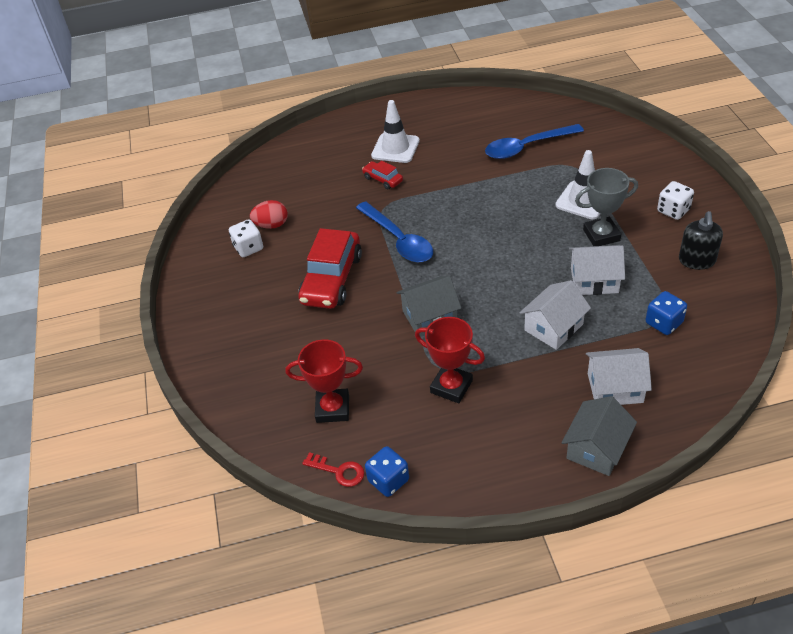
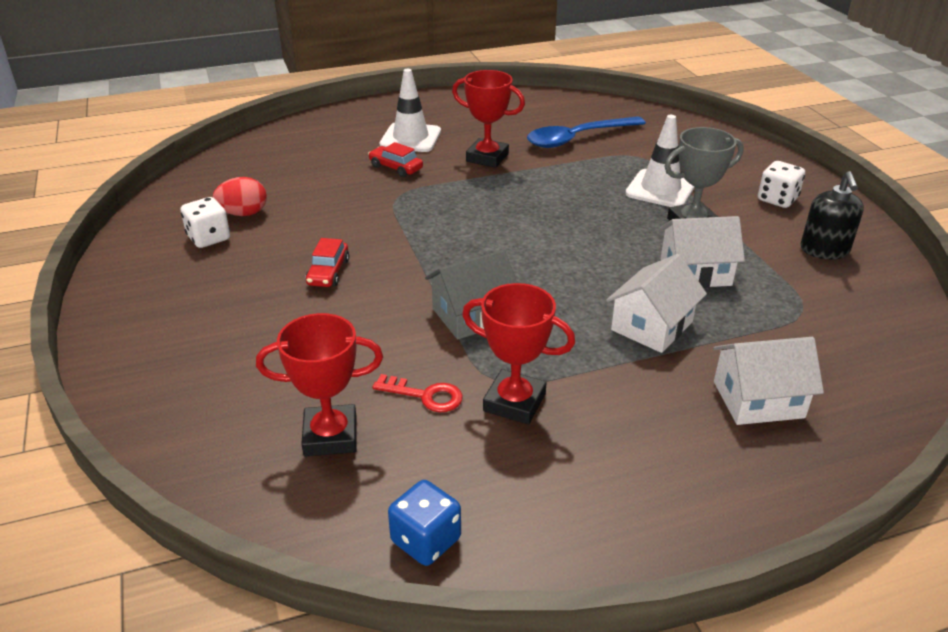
camera: 10 degrees left, 10 degrees down
red car [298,228,362,309] -> red car [306,238,349,287], size x0.48
red key [302,452,364,487] -> red key moved to [372,374,463,412]
blue spoon [356,201,433,263] -> none
grey house [562,396,637,476] -> none
blue dice [646,291,687,335] -> none
none -> red trophy [452,70,525,168]

